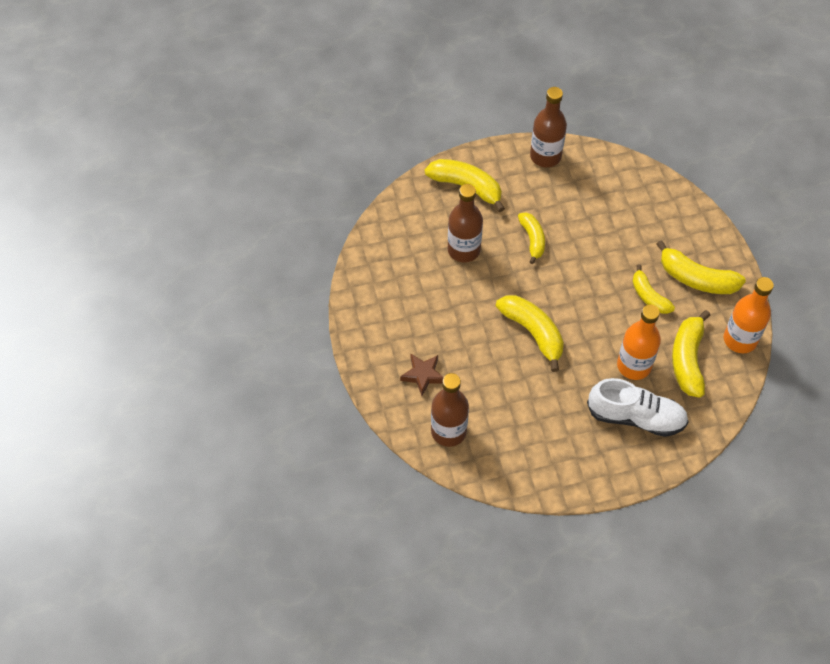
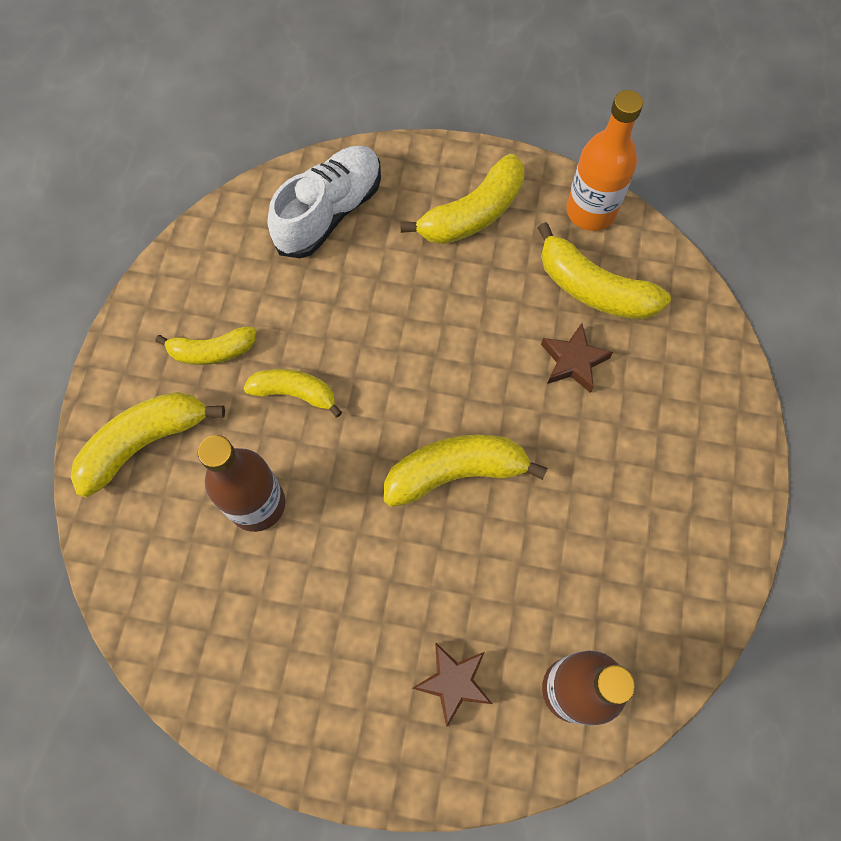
camera: 65 degrees left, 10 degrees up
brown bottle [530,87,567,167] -> none
white shoe [587,378,688,437] -> white shoe moved to [267,146,381,258]
orange bottle [617,304,661,380] -> brown star [541,323,613,393]
yellow banana [632,264,675,314] -> yellow banana moved to [156,327,256,365]

